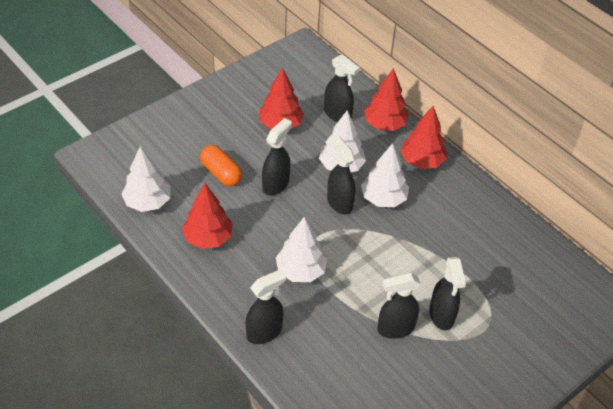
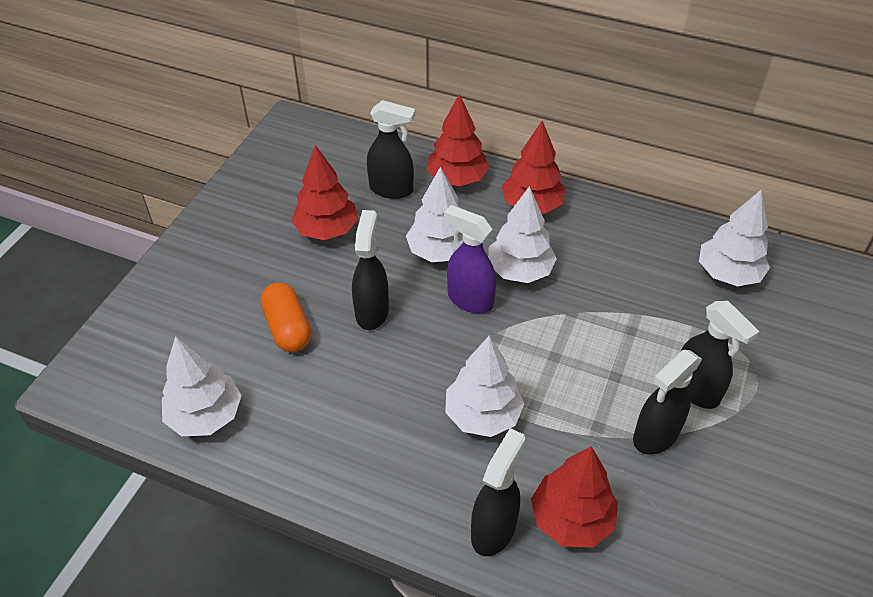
camera: 25 degrees left, 0 degrees up
red tree [182,183,233,249] -> red tree moved to [531,446,618,548]
orange capsule [200,145,242,186] -> orange capsule turned 45 degrees clockwise [261,283,311,352]
black spray bottle [327,136,355,214] -> purple spray bottle [444,205,496,314]
none -> white tree [699,189,770,287]

